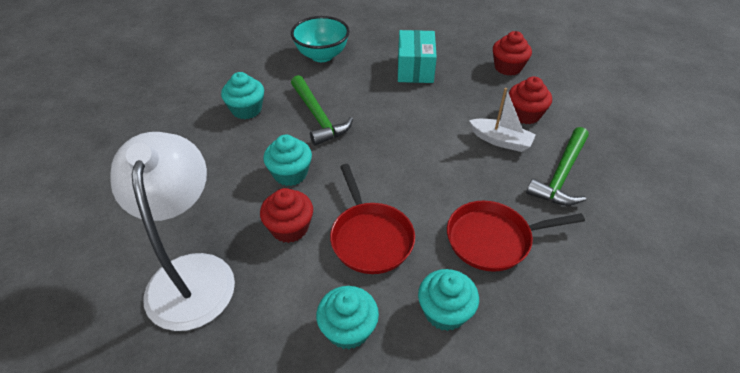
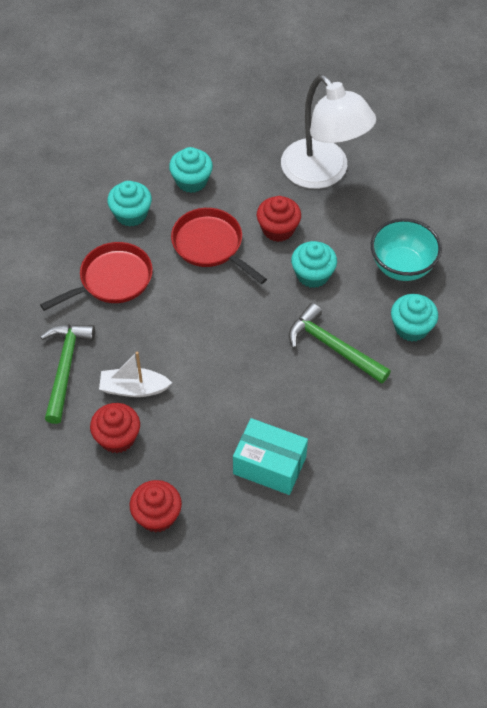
camera: 155 degrees right, 10 degrees up
turquoise bowl [291,16,350,62] -> turquoise bowl moved to [371,218,442,281]
turquoise box [398,30,437,83] -> turquoise box turned 45 degrees counterclockwise [233,418,308,495]

